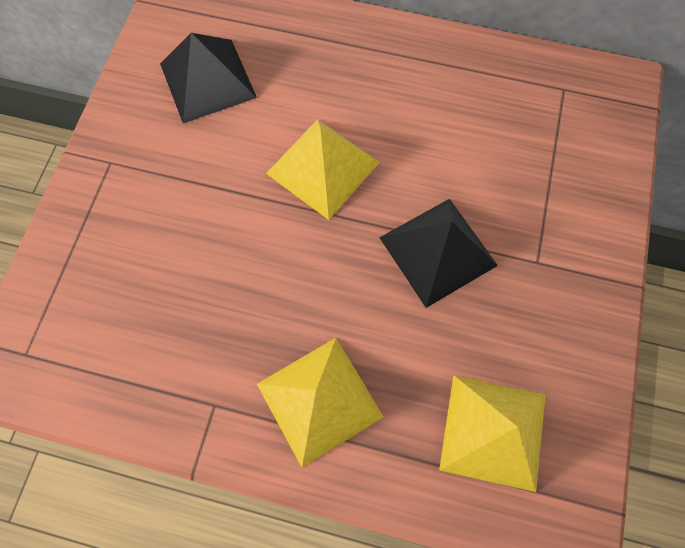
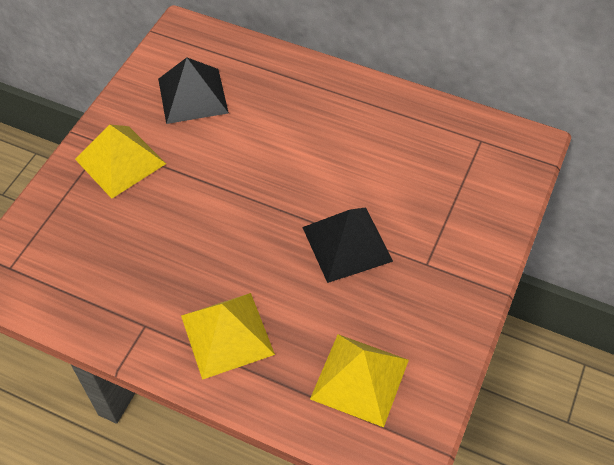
camera: 10 degrees right, 15 degrees down
yellow pyramid [266,119,380,220] -> yellow pyramid moved to [75,124,166,199]

